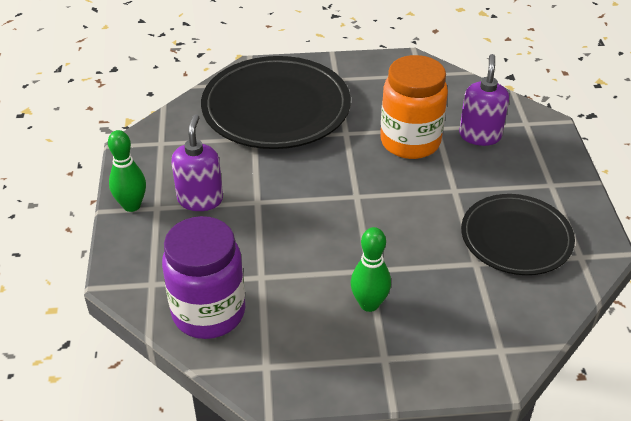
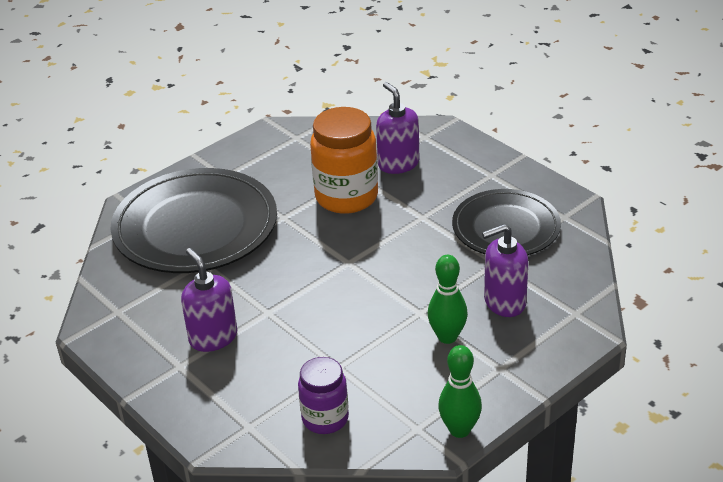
camera: 35 degrees left, 5 degrees down
green bowling pin [108,130,146,212] -> green bowling pin moved to [438,345,482,438]
purple jar [162,216,245,339] -> purple jar [298,357,349,434], size x0.61
none -> purple soap dispenser [482,224,529,317]

